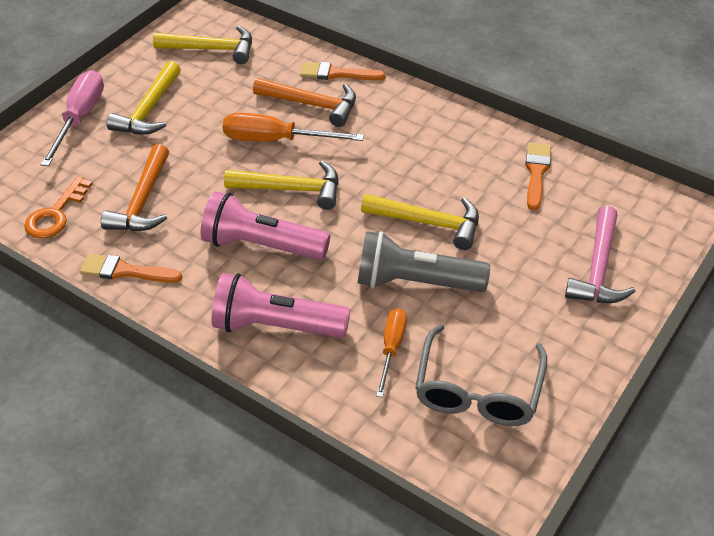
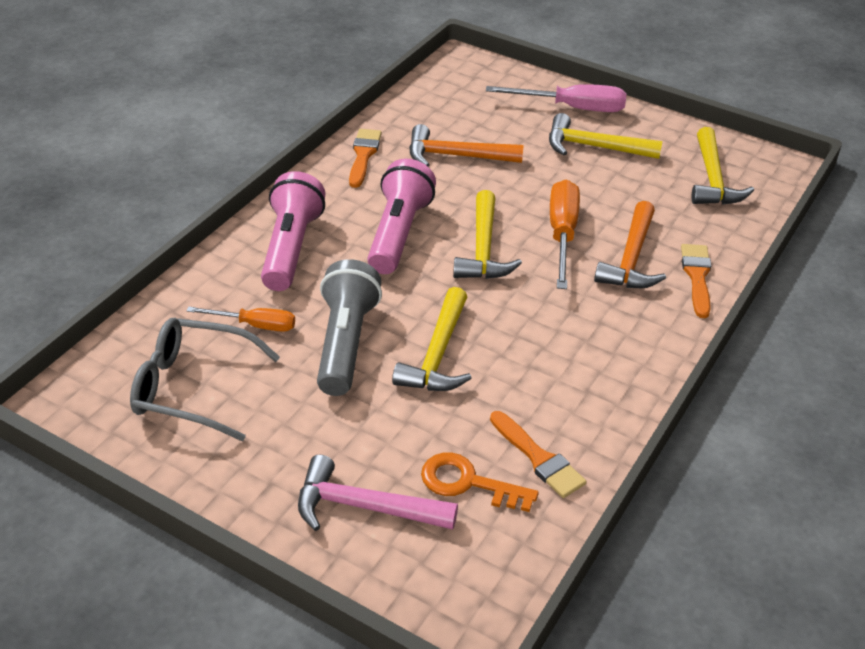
camera: 85 degrees right, 5 degrees down
orange key [24,176,93,239] -> orange key moved to [421,452,539,512]
orange brush [525,143,551,210] -> orange brush turned 45 degrees clockwise [490,411,587,498]

